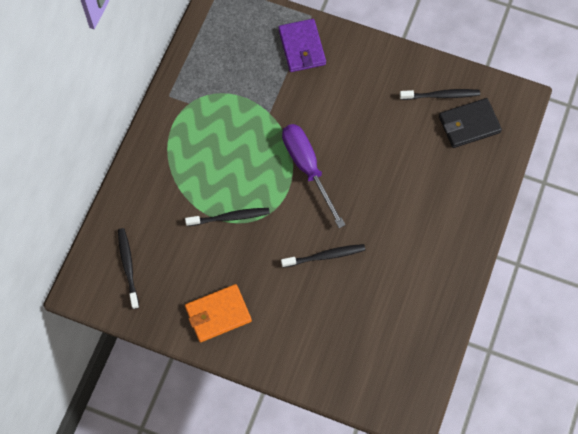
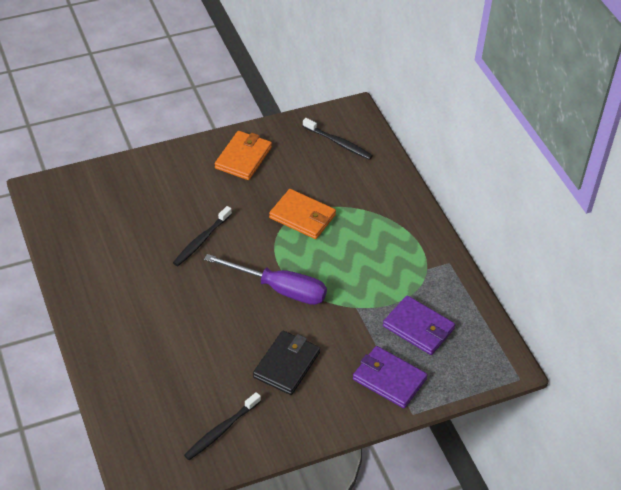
camera: 135 degrees right, 20 degrees down
black toothbrush [185,208,270,226] -> orange wallet [269,189,336,239]
black wallet [439,98,502,148] -> black wallet moved to [253,330,320,395]
none -> purple wallet [383,295,455,355]

